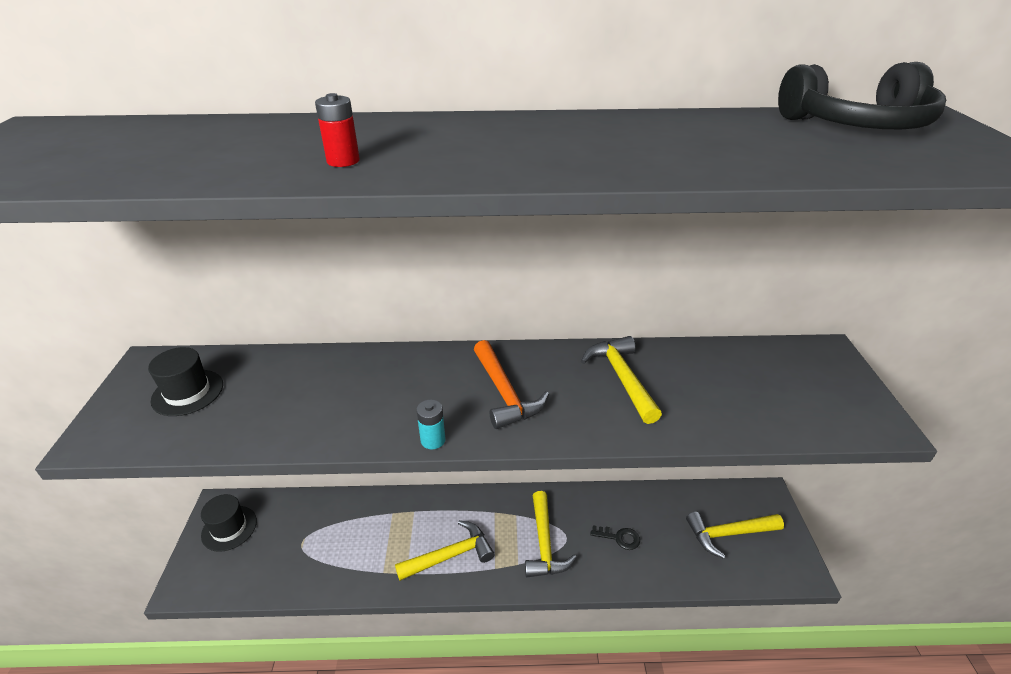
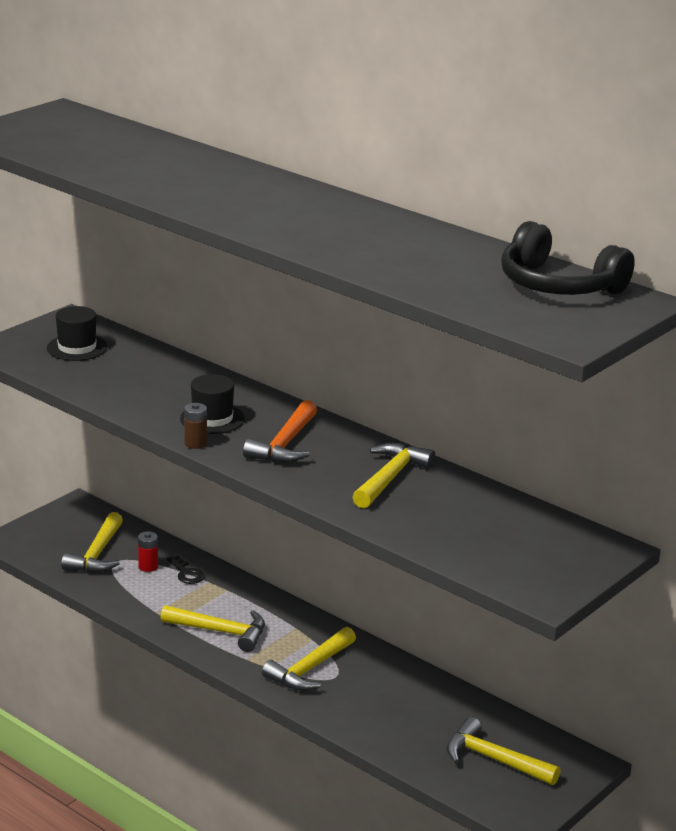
camera: 40 degrees right, 10 degrees down
black hat [201,494,257,552] -> black hat moved to [180,374,245,434]
red battery [315,93,360,167] -> red battery moved to [138,531,158,572]
turquoise battery [416,400,445,449] -> brown battery [184,403,207,449]
black key [590,526,640,550] -> black key moved to [167,555,205,584]
none -> yellow hammer [61,512,123,573]

